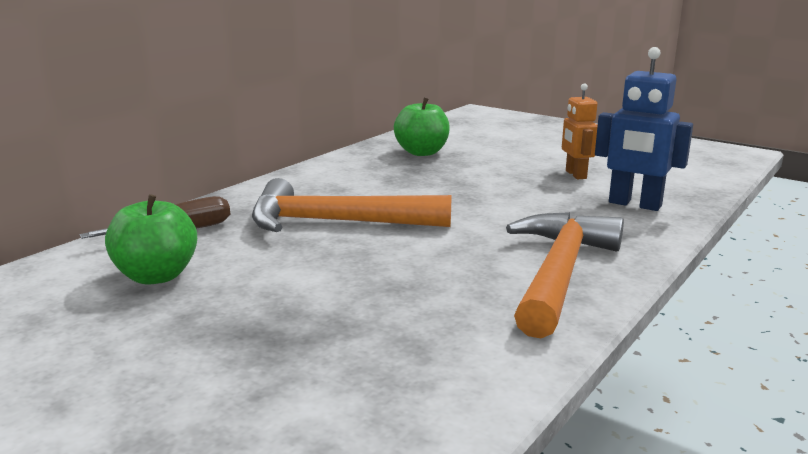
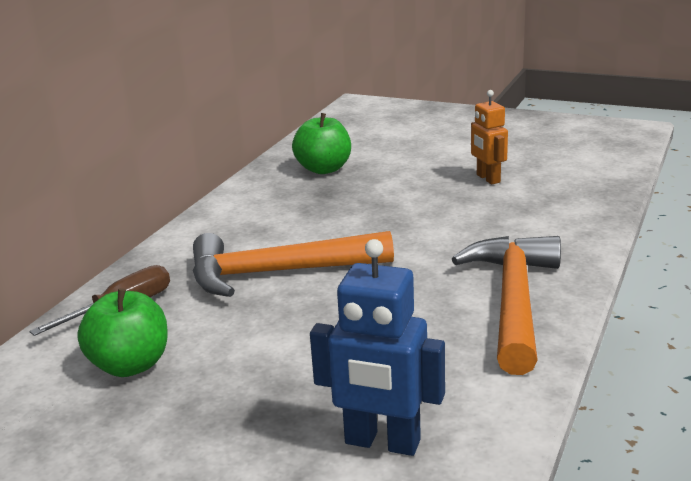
camera: 10 degrees left, 5 degrees up
blue robot [595,47,693,211] -> blue robot moved to [310,239,445,456]

